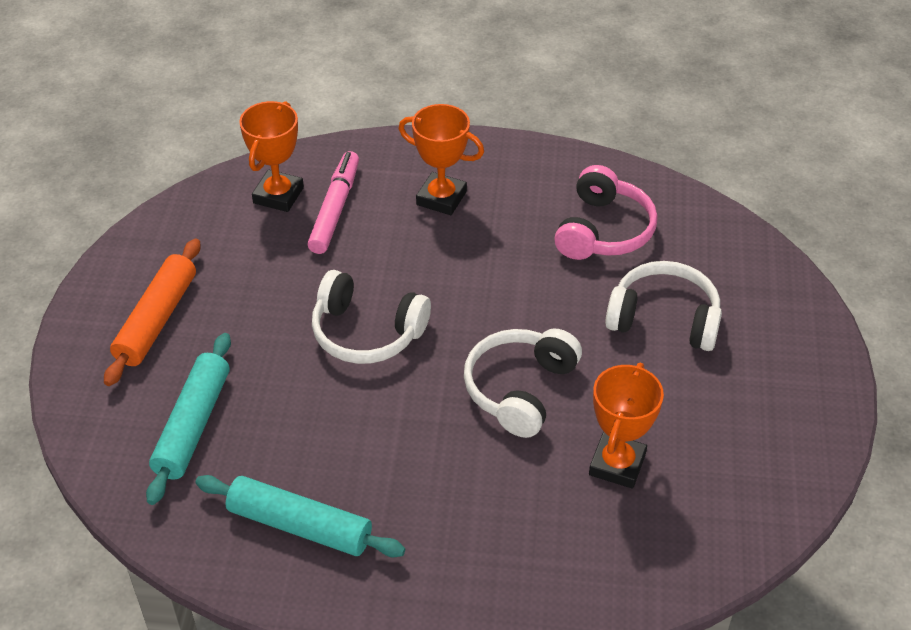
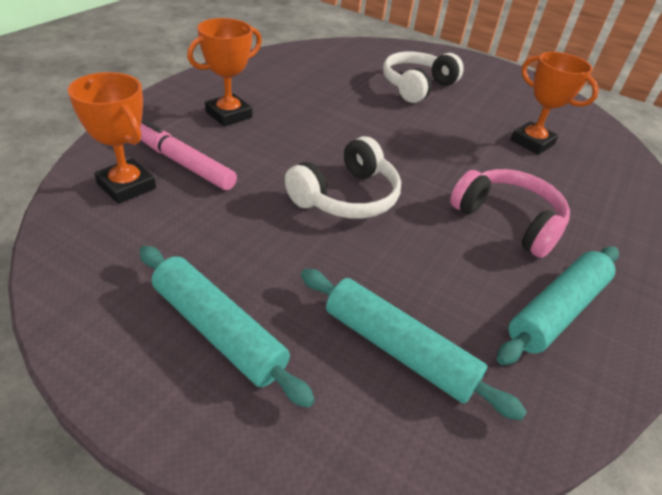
camera: 70 degrees left, 5 degrees down
orange rolling pin [104,239,201,386] -> turquoise rolling pin [139,246,315,408]
white headphones [464,328,582,438] -> none
pink headphones [554,165,658,260] -> pink headphones moved to [450,169,570,258]

